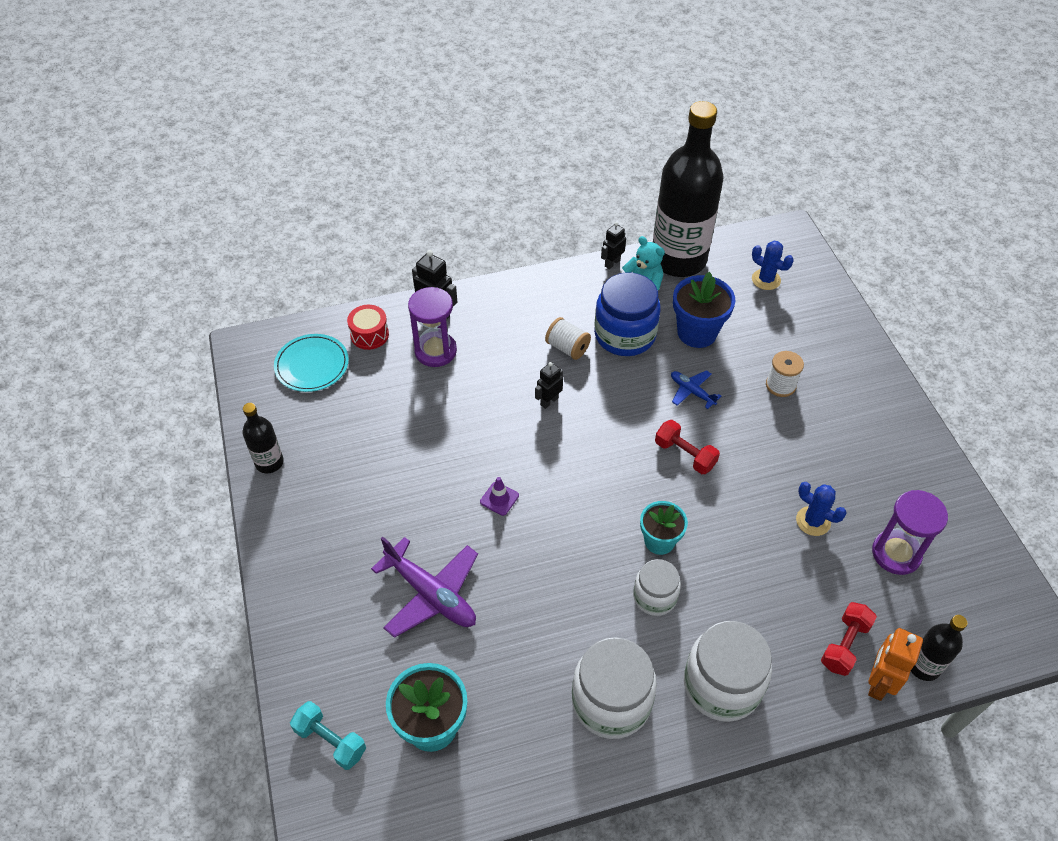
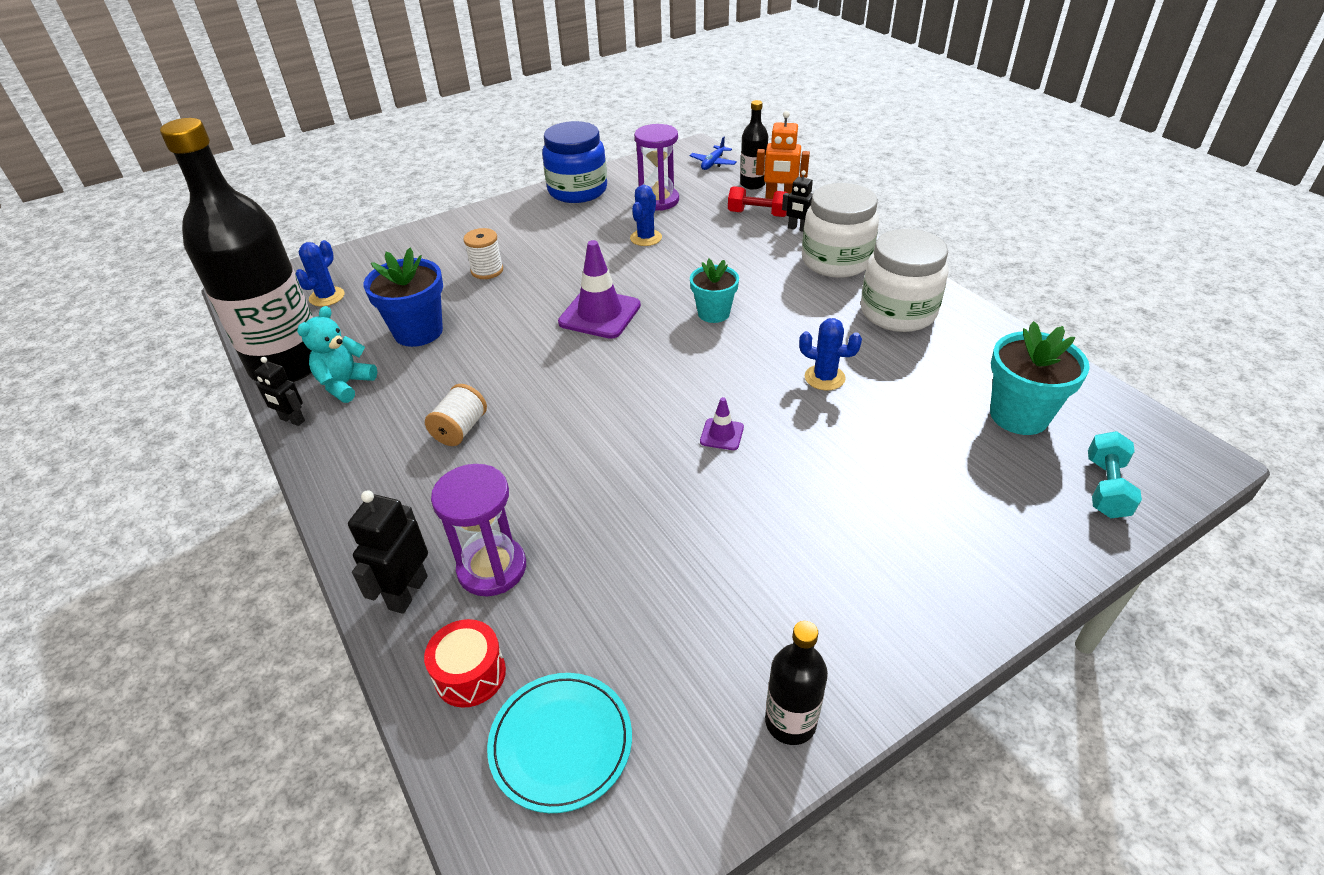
camera: 105 degrees left, 10 degrees down
purple plane [371,537,478,638] -> none
black robot [535,362,563,409] -> black robot moved to [782,170,813,232]
blue jar [594,273,660,356] -> blue jar moved to [542,121,607,203]
white jar [633,559,681,616] -> none
red dumbbell [655,420,720,474] -> purple traffic cone [558,240,641,339]
blue plane [671,370,722,409] -> blue plane moved to [689,137,737,170]
none -> blue cactus [799,318,862,391]

